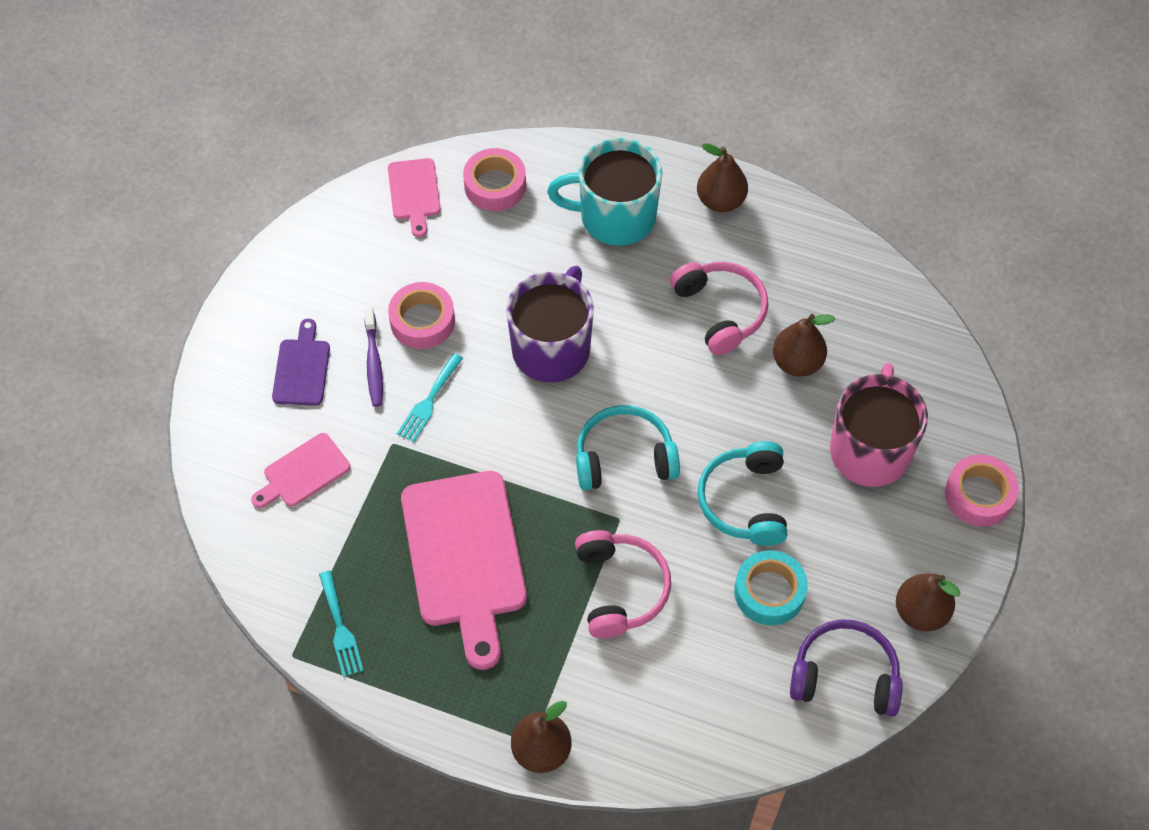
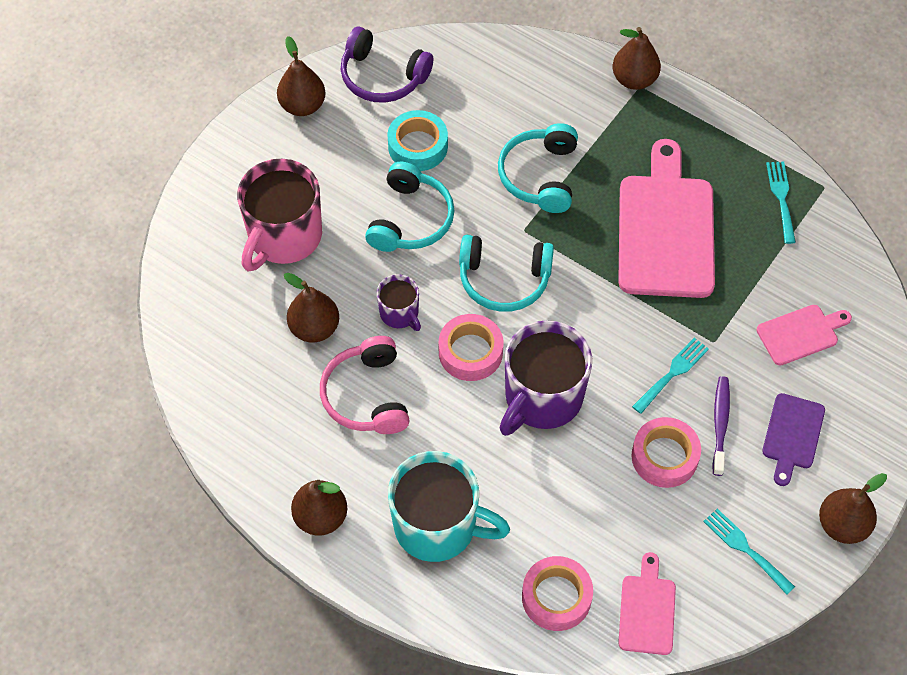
camera: 165 degrees left, 0 degrees up
pink headphones [575,530,671,638] -> turquoise headphones [498,123,578,213]
pink tape [945,455,1019,527] -> pink tape moved to [439,314,503,381]
none -> purple mug [377,274,421,331]
none -> turquoise fork [703,509,795,595]
none -> brown pear [819,473,887,544]

